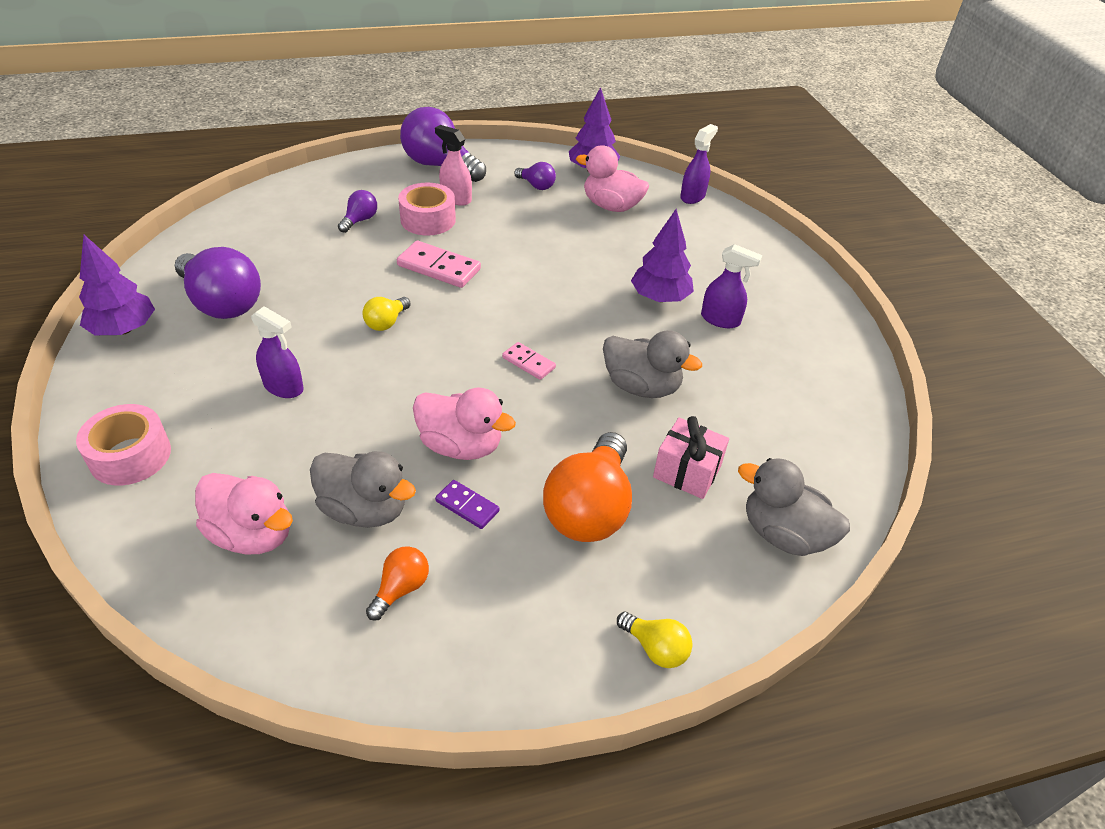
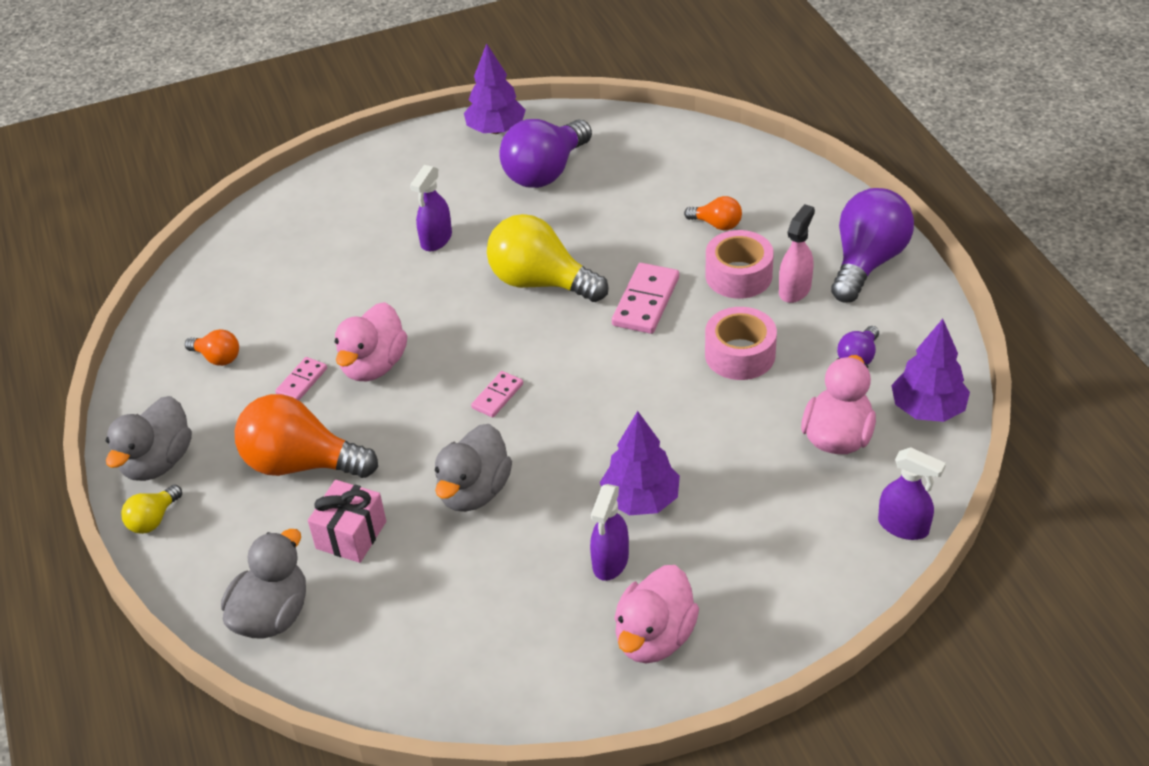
camera: 90 degrees right, 0 degrees up
pink tape [76,404,171,485] -> pink tape moved to [705,307,777,380]
pink duck [195,473,293,555] -> pink duck moved to [614,565,699,663]
grey duck [310,451,416,528] -> grey duck moved to [106,396,192,481]
purple light bulb [338,190,377,233] -> orange light bulb [684,196,742,230]
yellow light bulb [362,297,411,331] -> yellow light bulb [487,214,609,302], size x2.08
purple domino [435,480,499,529] -> pink domino [275,357,327,401]

